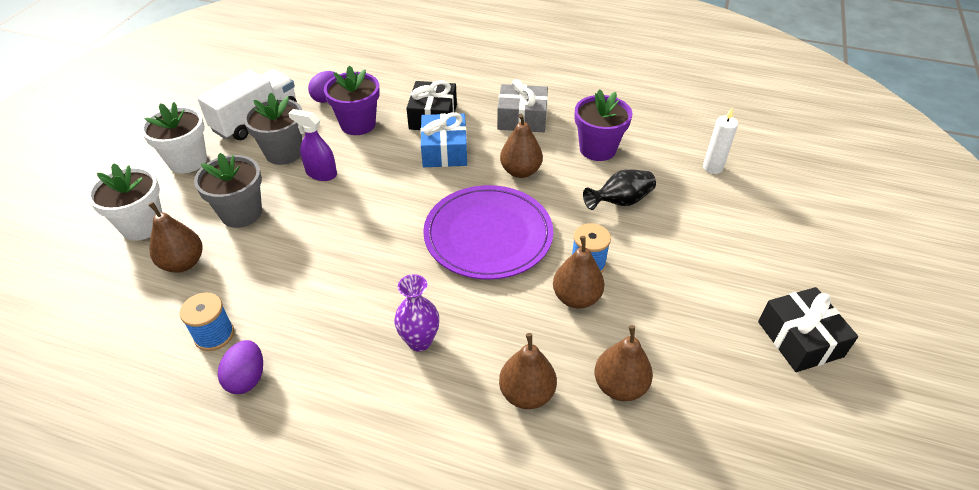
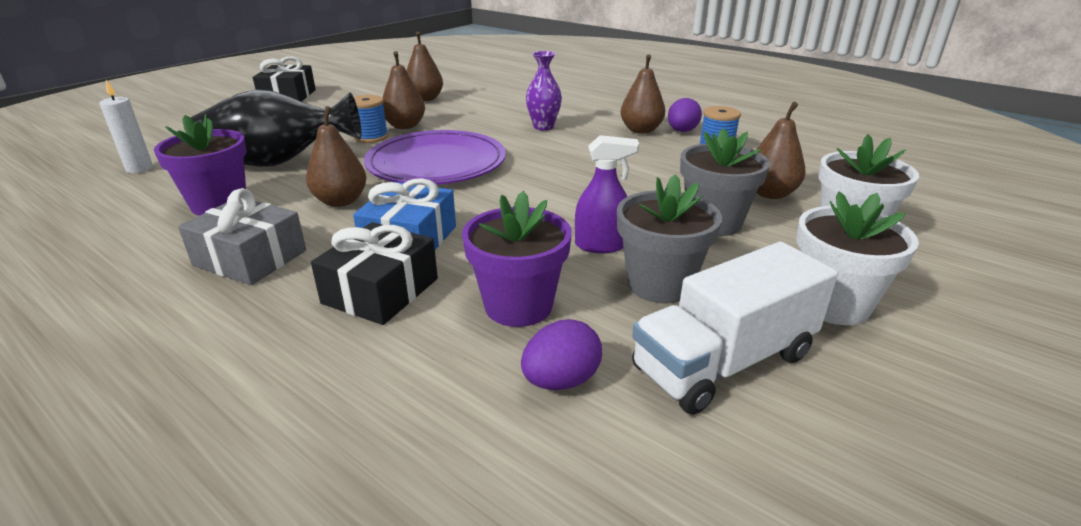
camera: 160 degrees left, 15 degrees down
purple spray bottle [288,109,337,181] -> purple spray bottle turned 45 degrees counterclockwise [575,135,639,253]
brown pear [499,333,557,409] -> brown pear moved to [620,54,665,134]
black vase [583,169,656,210] -> black vase [191,89,361,167], size x1.81

